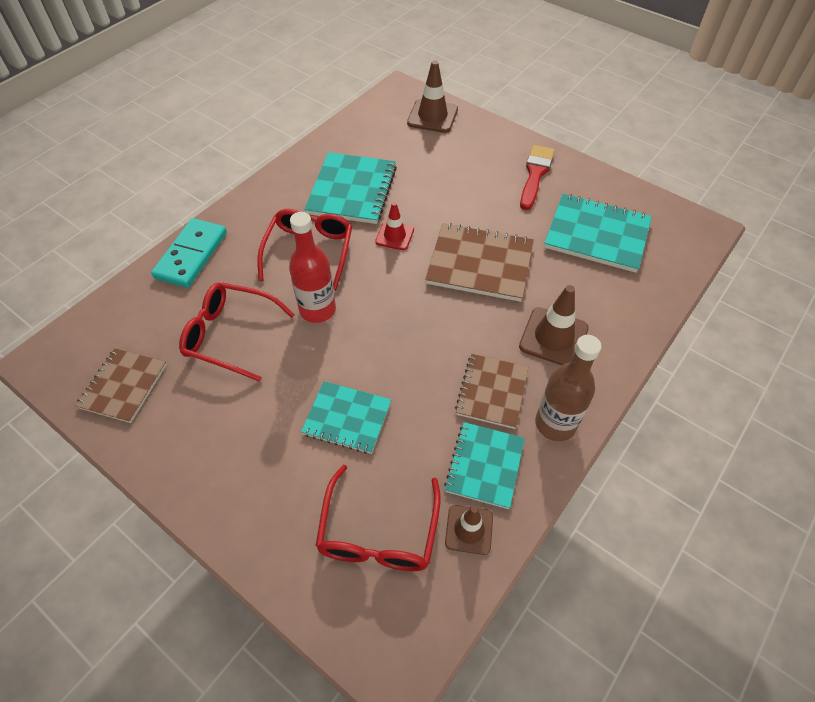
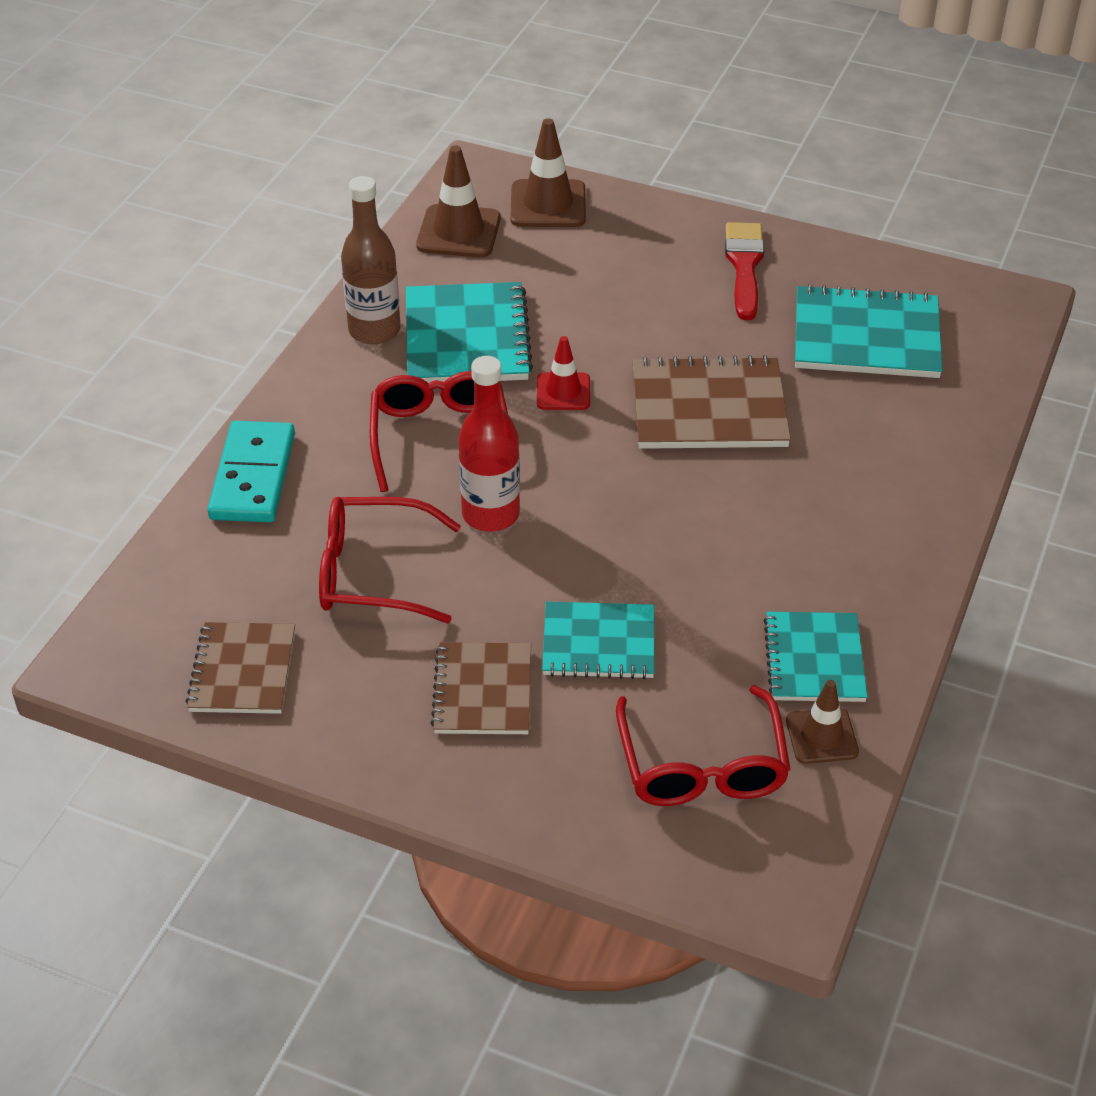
camera: 15 degrees left, 10 degrees down
brown notebook [455,354,528,429] -> brown notebook moved to [431,642,531,734]
brown traffic cone [519,285,589,365] -> brown traffic cone moved to [416,145,501,257]
brown bottle [535,335,602,441] -> brown bottle moved to [341,176,401,344]

